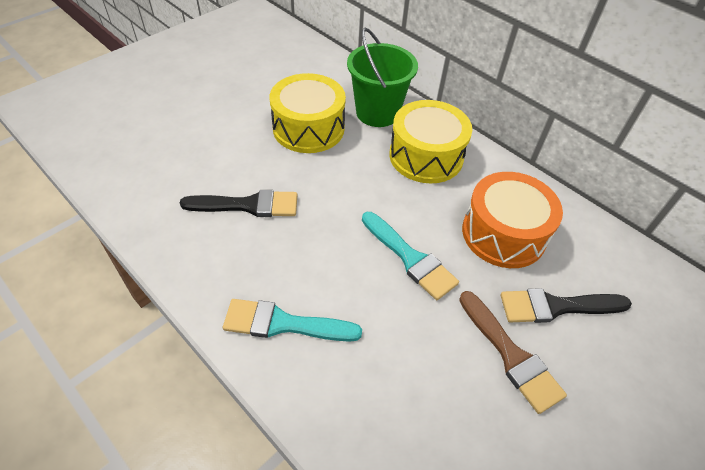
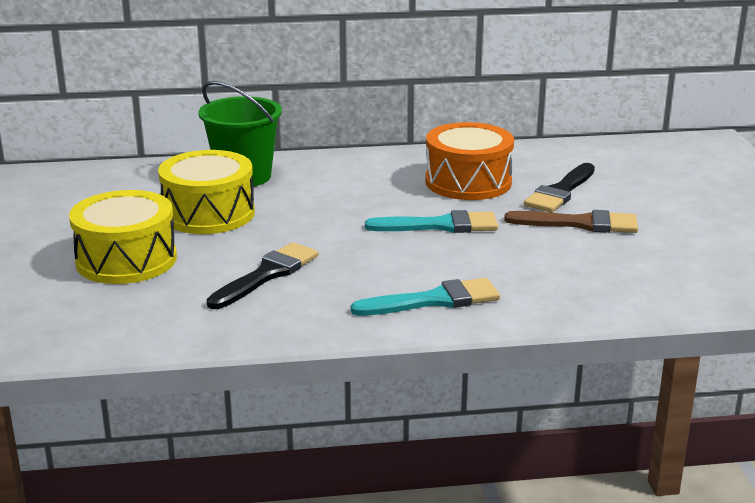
camera: 50 degrees left, 25 degrees down
turquoise brush [223,299,362,342] -> turquoise brush turned 150 degrees counterclockwise [351,278,500,316]
yellow drum [389,100,472,183] -> yellow drum moved to [69,190,177,284]

